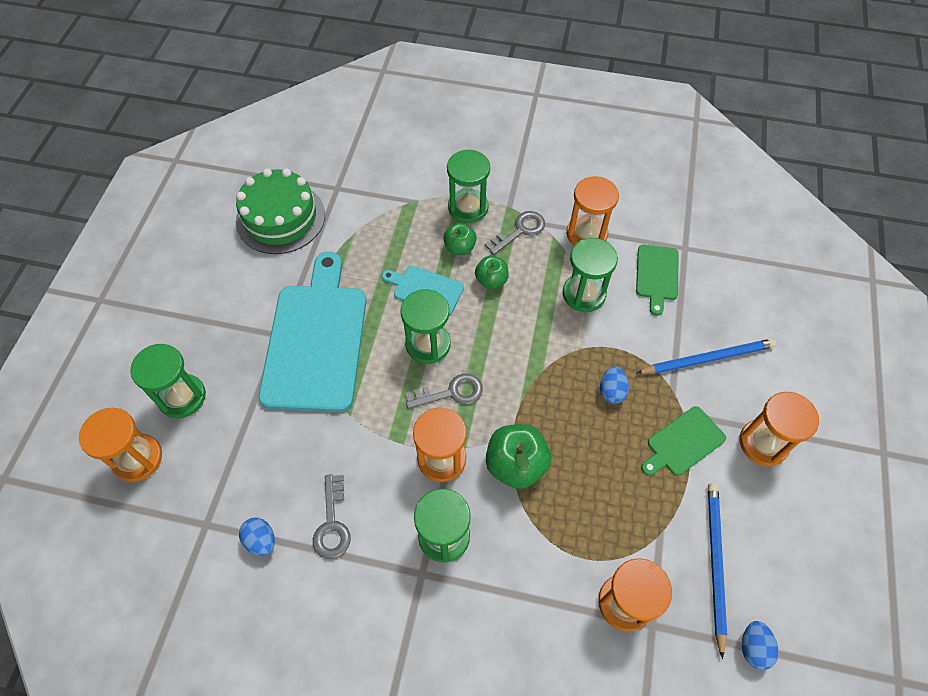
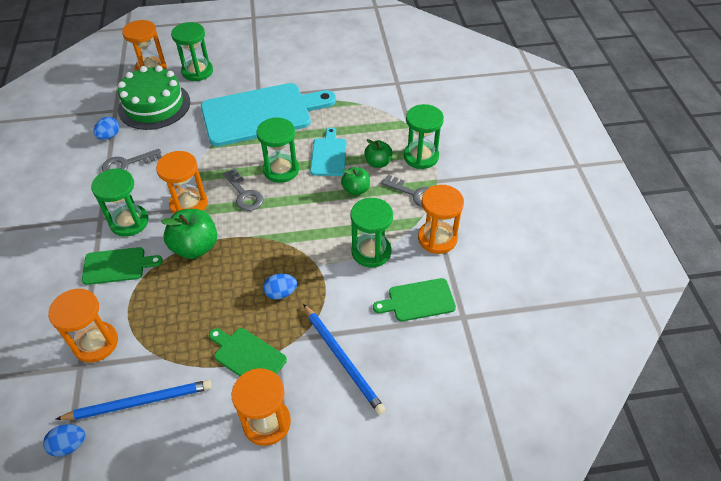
camera: 70 degrees right, 10 degrees down
green cake [236,168,325,254] -> green cake moved to [118,65,190,130]
none -> green cutting board [82,247,163,285]

